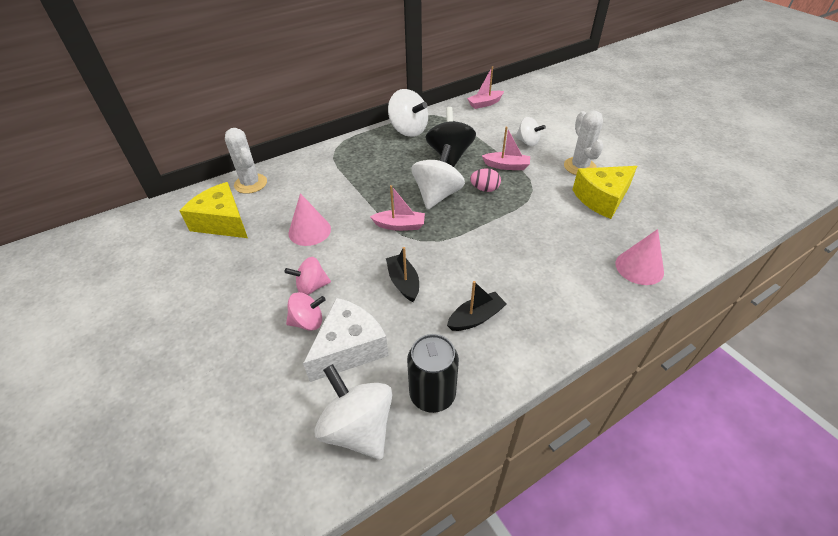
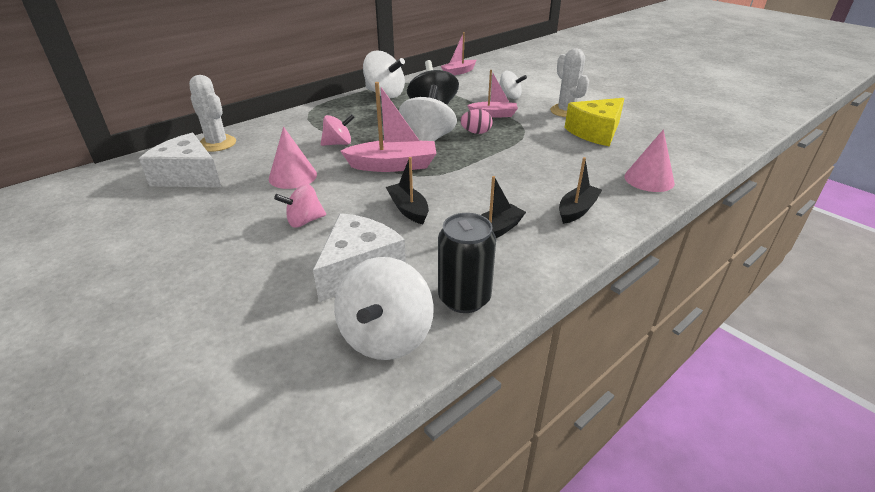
camera: 10 degrees left, 10 degrees down
yellow cheese [180,182,248,238] -> white cheese [139,133,221,187]
pink spinning top [286,292,326,331] -> pink spinning top moved to [321,114,355,146]
white spinning top [314,364,392,460] -> white spinning top turned 120 degrees counterclockwise [334,257,434,360]
pink boat [370,185,425,231] -> pink boat [341,82,437,172], size x1.58
none -> black boat [559,157,602,224]

